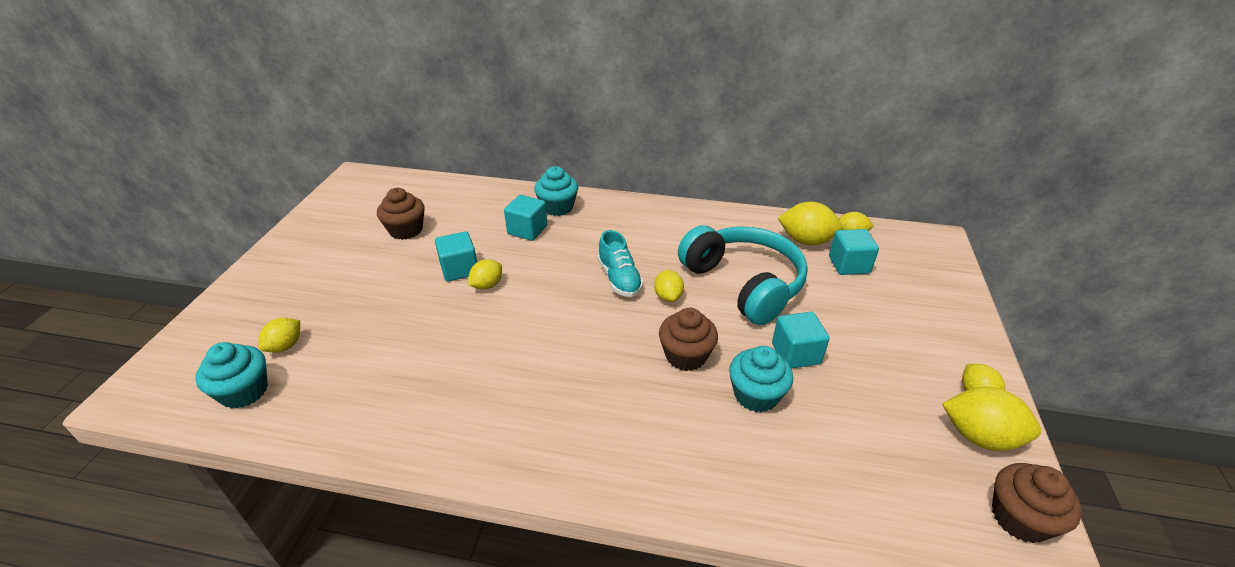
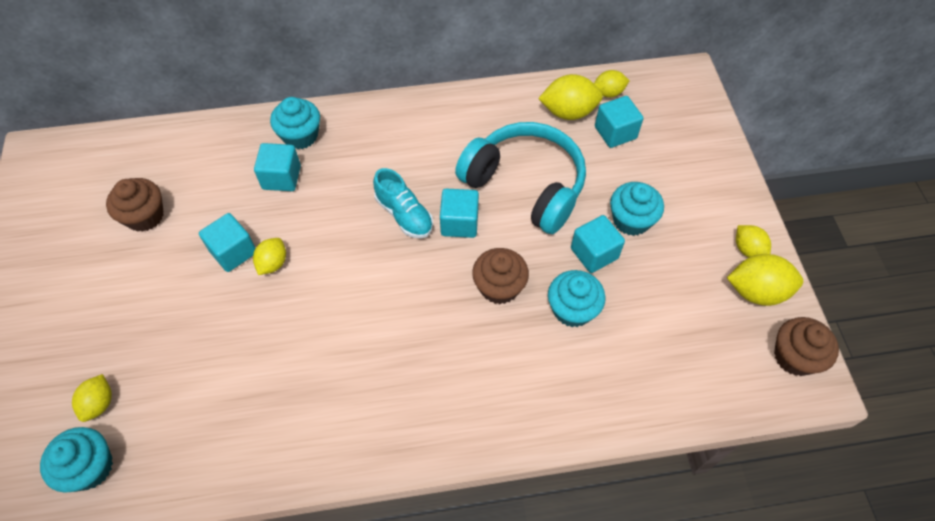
camera: 20 degrees left, 20 degrees up
yellow lemon [654,270,684,302] -> turquoise cube [440,189,479,238]
none -> turquoise cupcake [610,182,664,236]

